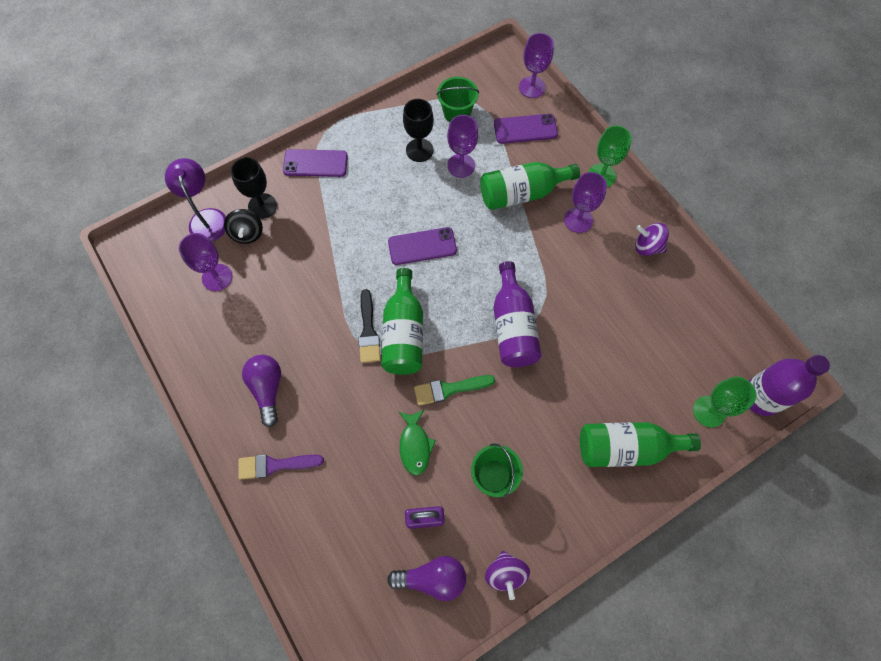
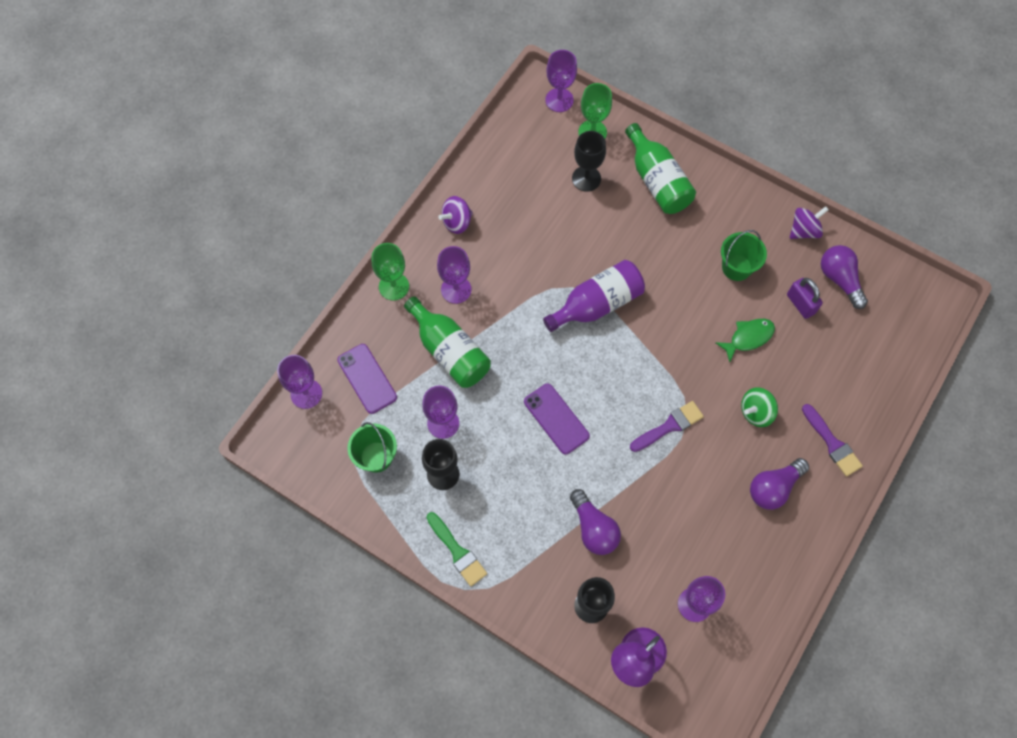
camera: 115 degrees left, 0 degrees up
black spinning top [224,209,263,244] -> none
purple phone [283,149,348,177] -> none
black brush [358,289,381,363] -> purple brush [630,401,704,452]
green bottle [381,268,423,375] -> none
green brush [414,375,495,406] -> green brush moved to [426,512,487,586]
purple spinning top [635,223,669,256] -> purple spinning top turned 60 degrees clockwise [438,196,473,234]
purple bottle [749,355,830,416] -> purple goblet [545,50,577,112]
none -> purple light bulb [570,489,621,555]
none -> black goblet [572,131,606,192]
none -> green spinning top [741,387,778,427]

